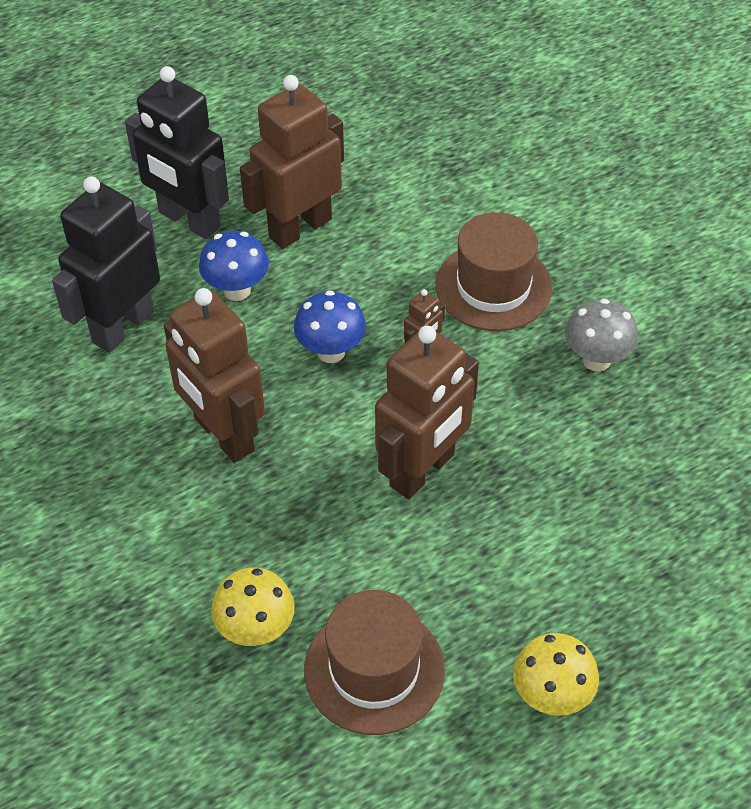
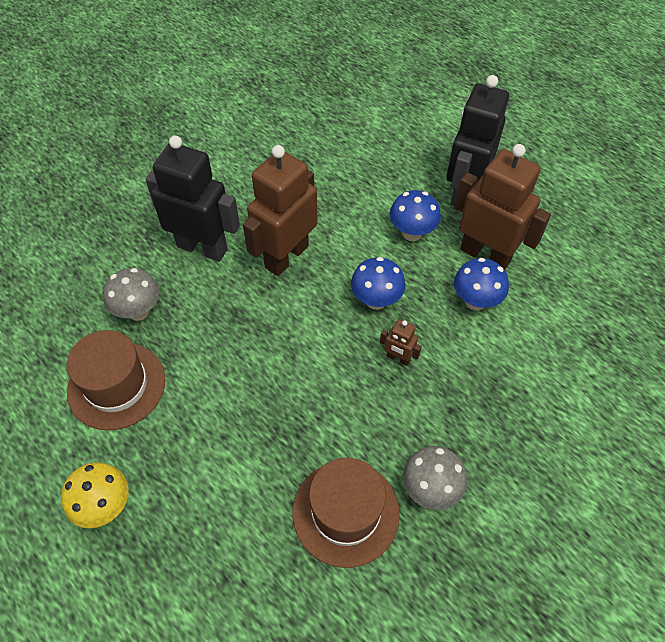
camera: 75 degrees right, 5 degrees up
black robot [52,176,160,353] -> black robot moved to [145,136,240,261]
yellow mushroom [211,568,295,646] -> grey mushroom [103,268,160,321]
brown robot [375,326,479,499] -> none
brown hat [436,212,552,331] -> brown hat moved to [293,458,400,568]
none -> blue mushroom [454,258,509,310]

